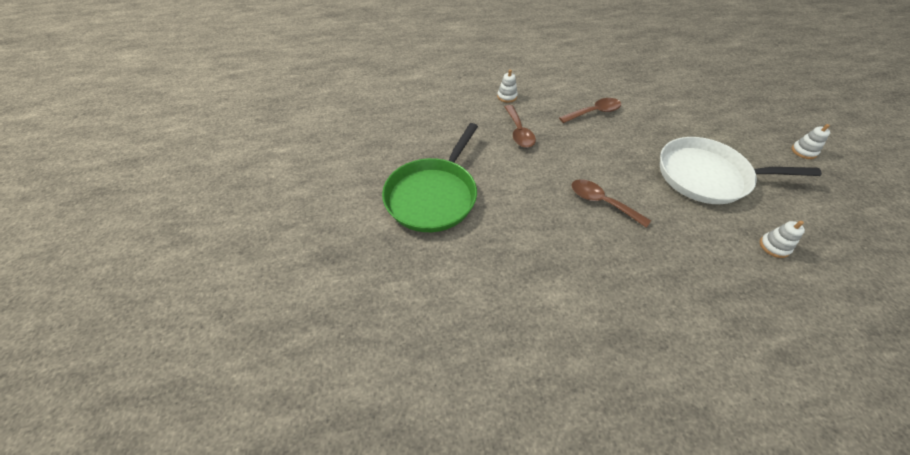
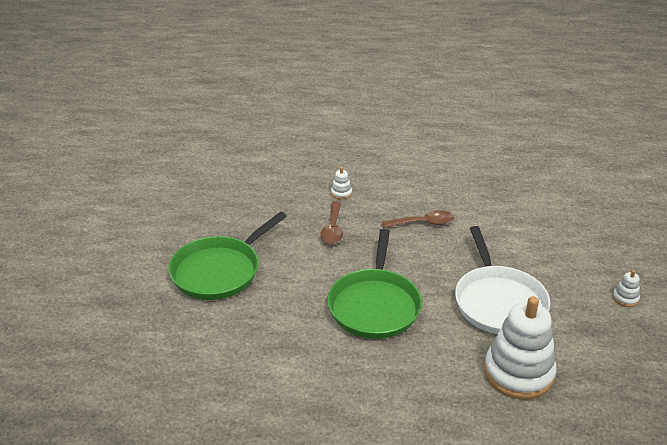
camera: 15 degrees right, 15 degrees down
brown spoon [572,179,651,228] -> green pan [328,229,422,339]
white pan [660,137,822,204] -> white pan turned 120 degrees counterclockwise [455,226,550,334]
white stacking toy [760,221,805,258] -> white stacking toy [484,296,556,399], size x2.49

